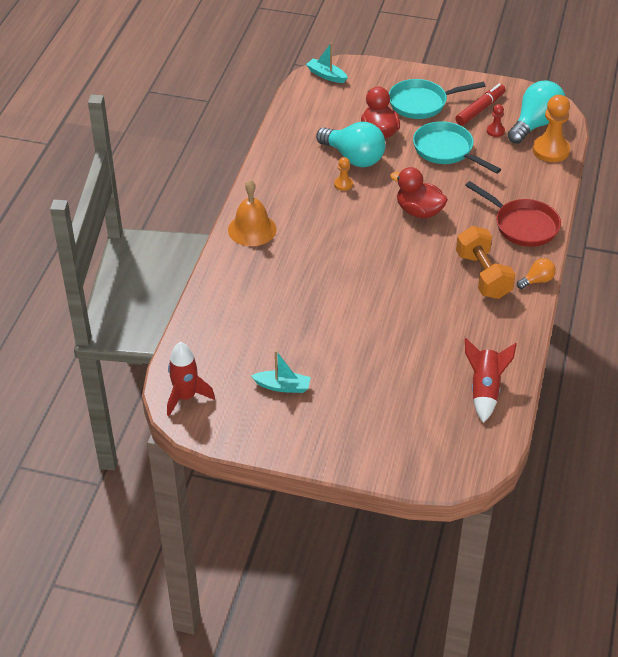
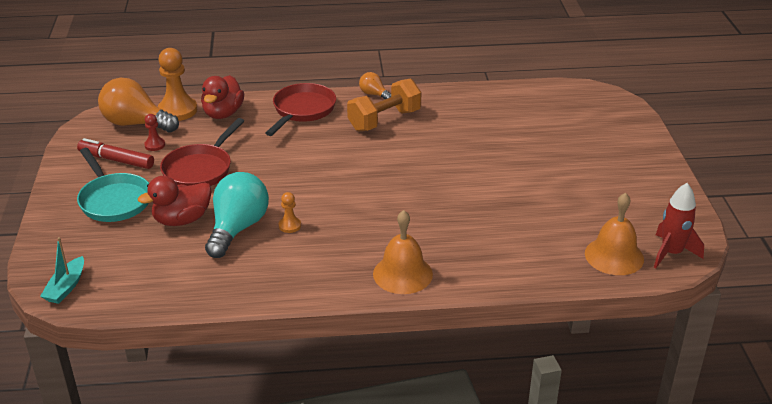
camera: 110 degrees left, 10 degrees down
turquoise boat [251,350,311,393] -> none
red duck [390,167,448,219] -> red duck moved to [201,75,244,119]
turquoise pan [413,121,501,174] -> red pan [160,118,244,186]
red rocket [465,338,517,423] -> none
turquoise light bulb [508,80,566,144] -> orange light bulb [98,78,179,133]
none -> orange bell [585,193,644,275]

